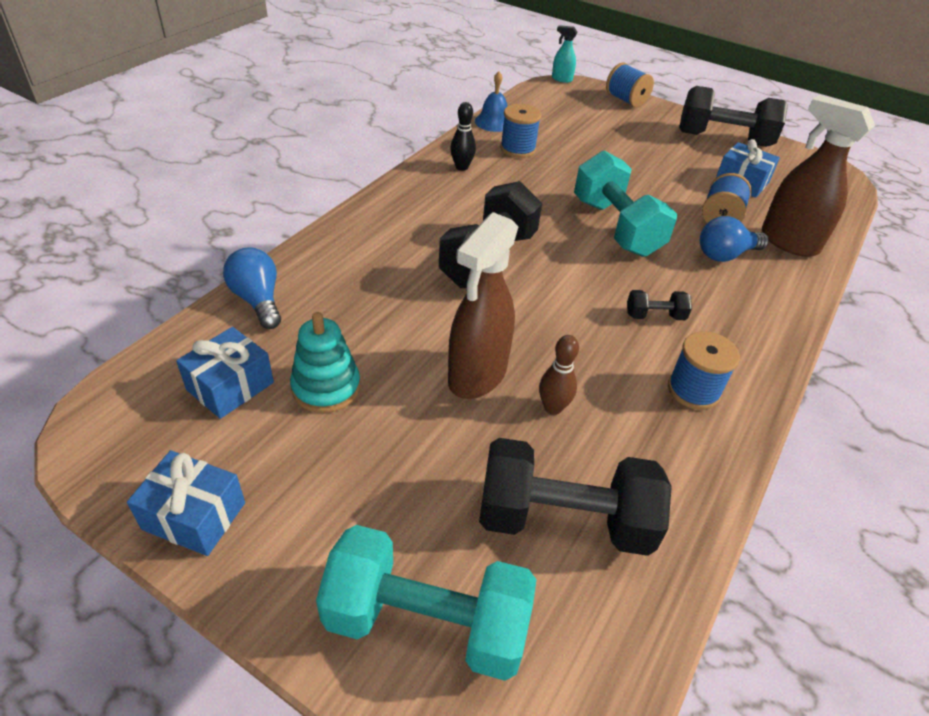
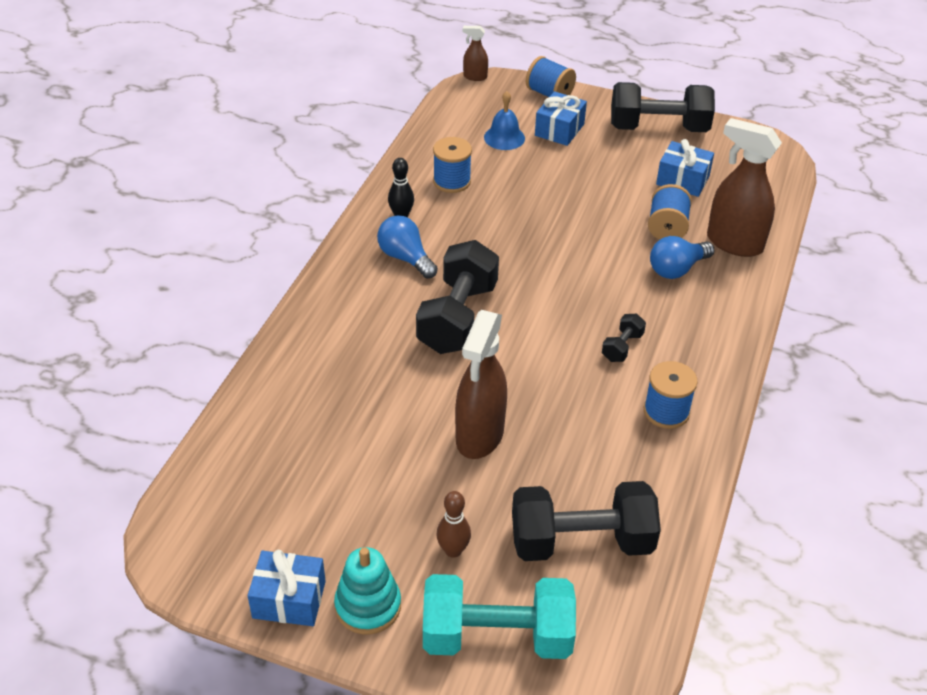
camera: 10 degrees left, 0 degrees up
blue gift [176,327,274,419] -> blue gift moved to [535,91,587,146]
blue light bulb [223,247,281,329] -> blue light bulb moved to [377,215,438,279]
turquoise stacking toy [290,312,360,413] -> turquoise stacking toy moved to [334,547,401,634]
blue bell [475,71,508,132] -> blue bell moved to [484,91,525,150]
brown bowling pin [539,335,579,415] -> brown bowling pin moved to [436,491,471,558]
turquoise spray bottle [552,25,578,83] -> brown spray bottle [463,26,488,81]
turquoise dumbbell [574,151,677,257] -> none
black dumbbell [627,290,692,320] -> black dumbbell turned 45 degrees counterclockwise [602,314,646,362]

